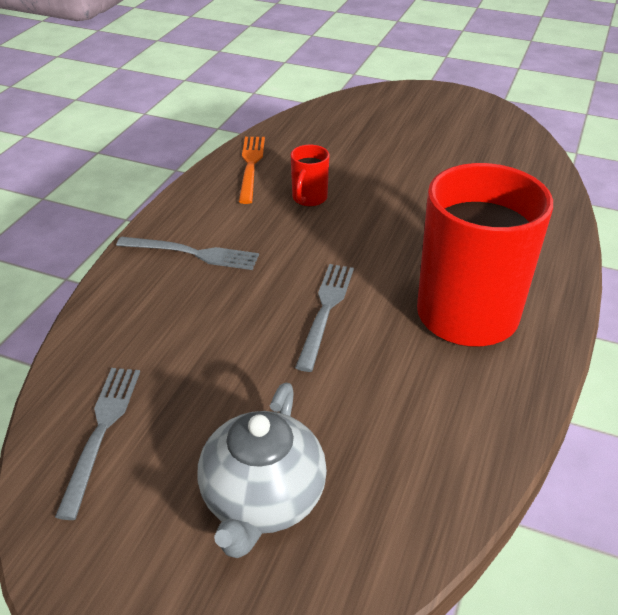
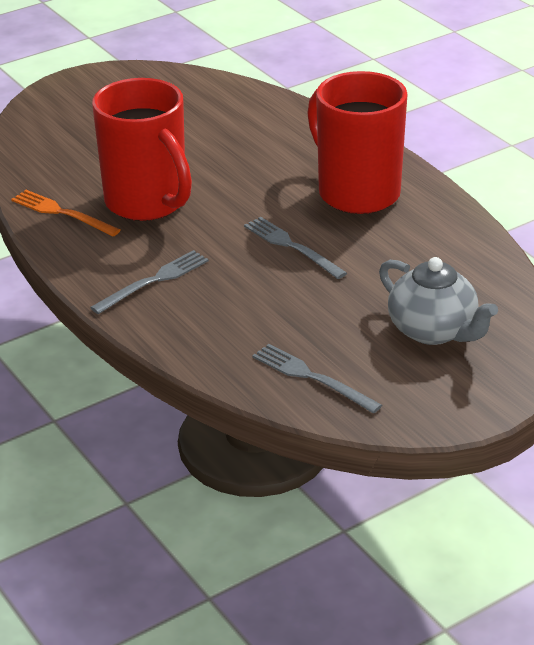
camera: 55 degrees left, 5 degrees down
red mug [291,145,329,207] -> red mug [92,78,192,221], size x2.38

